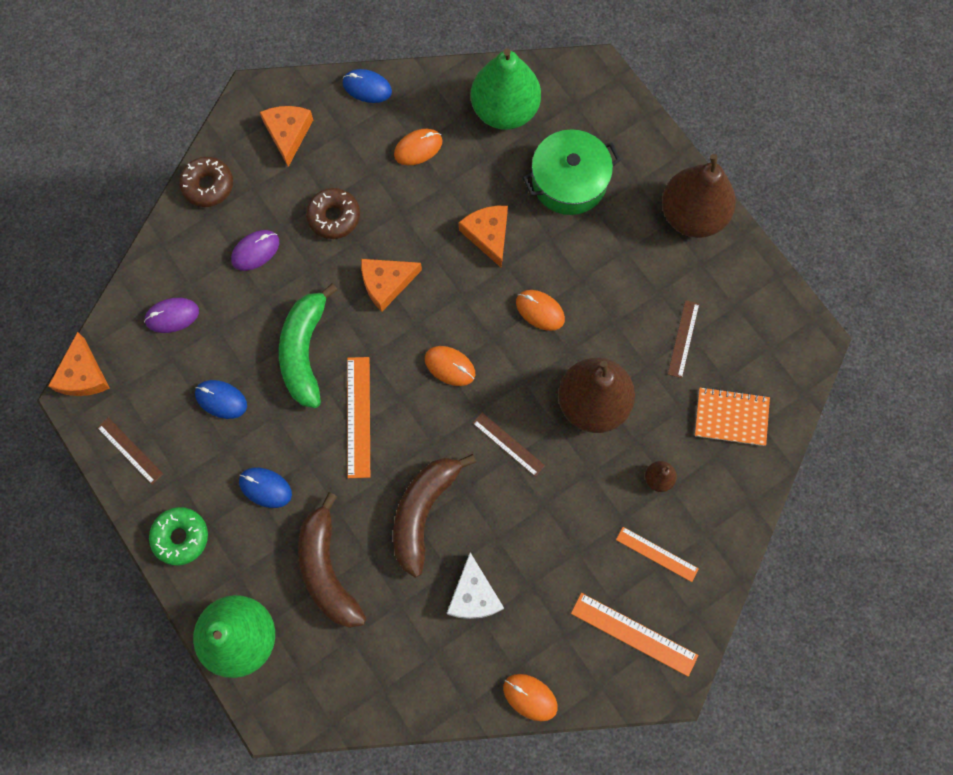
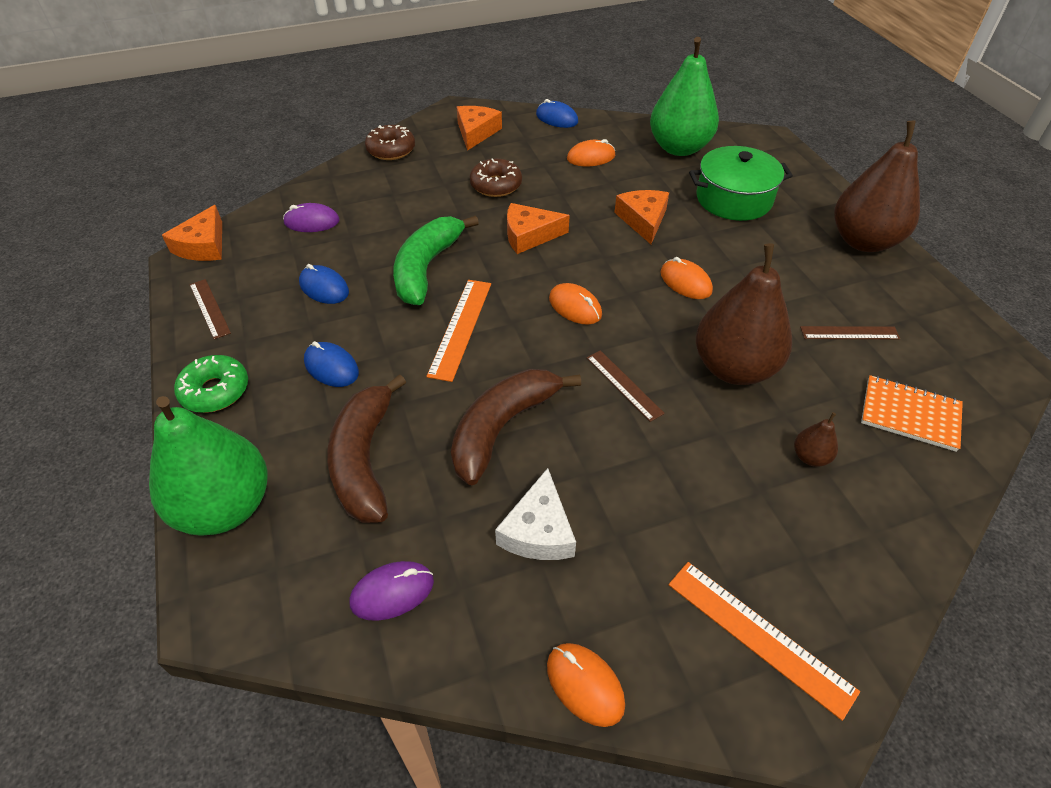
camera: 15 degrees right, 25 degrees down
purple mouse [231,230,279,271] -> purple mouse moved to [349,561,434,621]
orange ruler [616,527,699,582] -> none
brown ruler [668,300,699,378] -> brown ruler turned 60 degrees clockwise [800,326,900,339]

